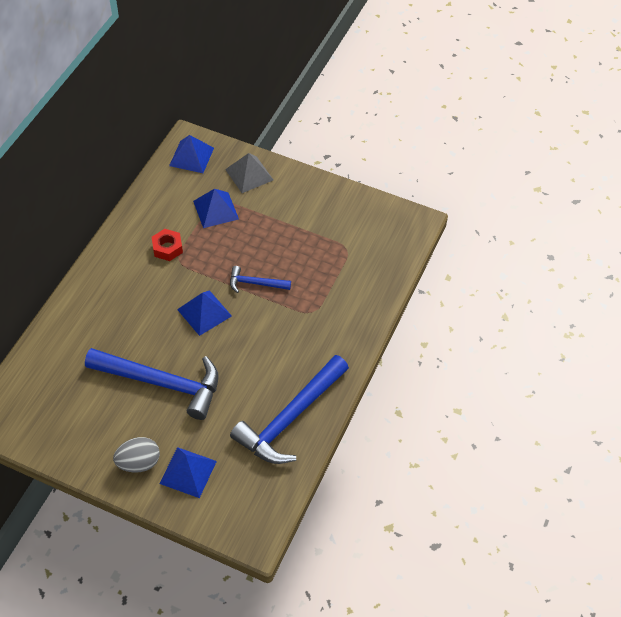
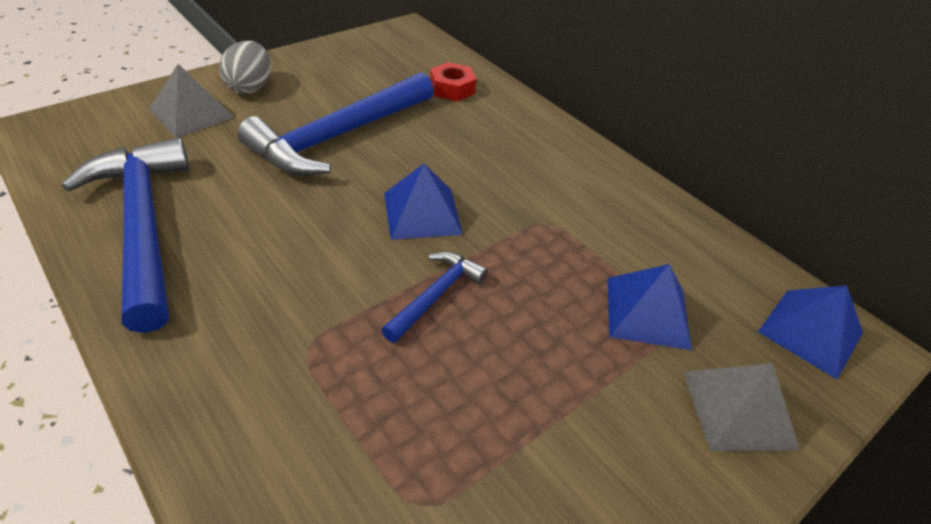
camera: 115 degrees right, 10 degrees down
red nut [152,229,183,261] -> red nut moved to [430,62,476,101]
blue pyramid [159,447,217,498] -> grey pyramid [149,64,235,138]

